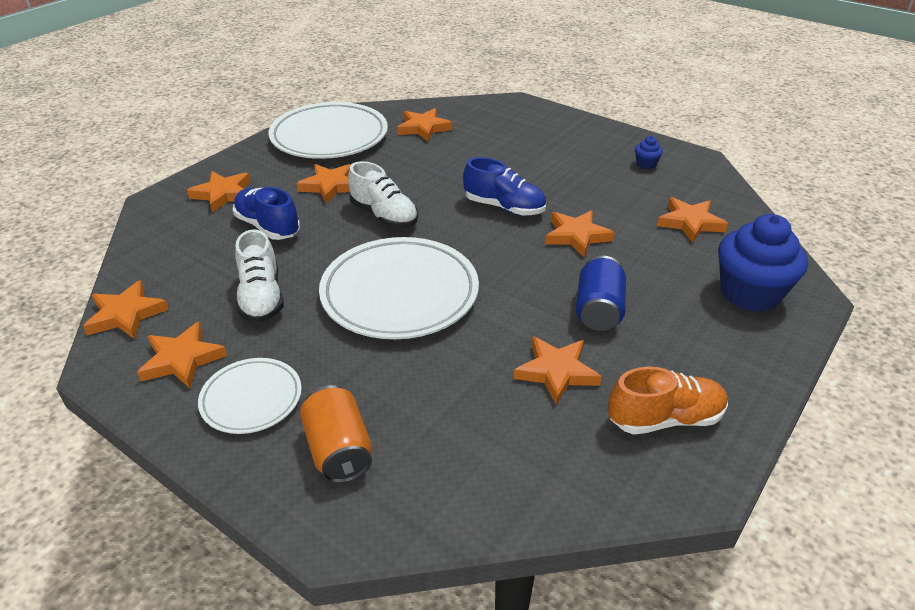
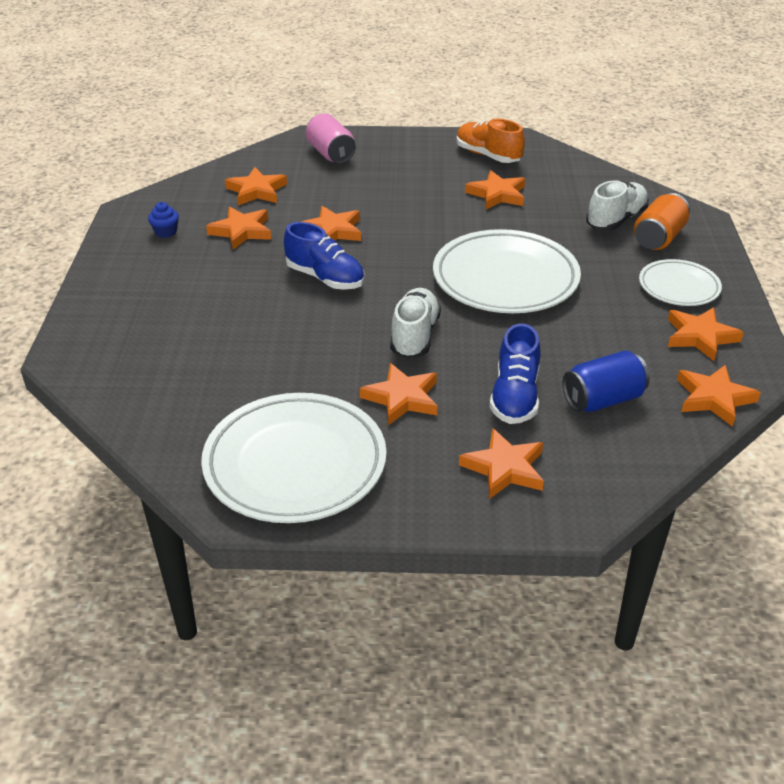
camera: 125 degrees left, 0 degrees up
white shoe [235,230,284,323] -> white shoe moved to [586,181,649,231]
orange star [397,108,452,142] -> orange star moved to [206,207,271,250]
blue shoe [463,157,546,216] -> blue shoe turned 135 degrees clockwise [284,222,364,290]
blue can [576,256,626,331] -> blue can moved to [563,350,650,412]
blue cupcake [718,214,808,312] -> pink can [306,113,356,163]

